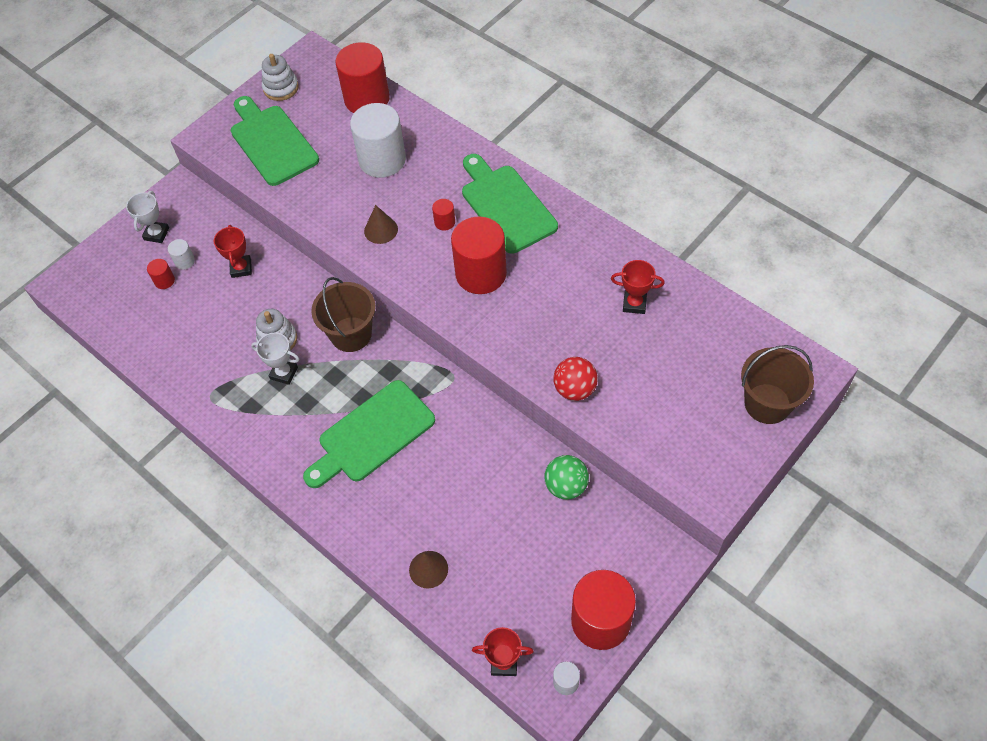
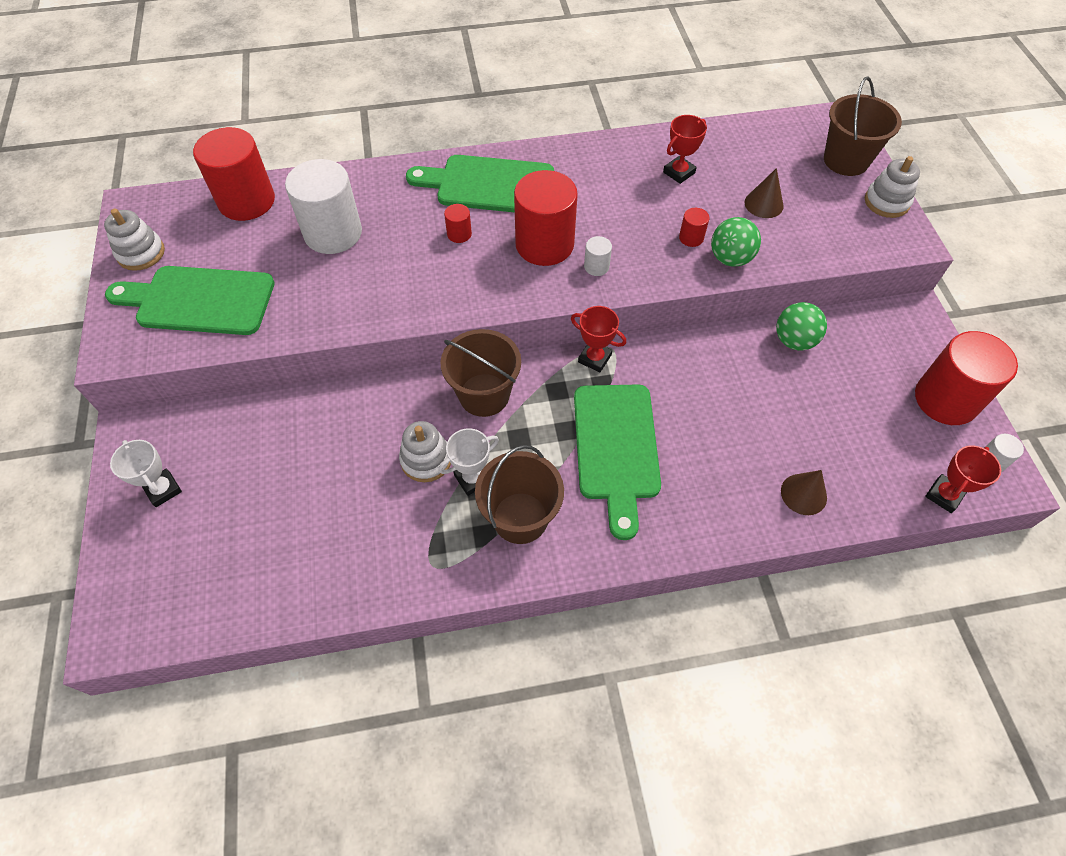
camera: 55 degrees left, 0 degrees up
red cylinder [147,259,175,289] -> red cylinder moved to [679,208,709,247]
white cylinder [168,239,195,270] -> white cylinder moved to [584,236,612,276]
red trophy [214,225,252,278] -> red trophy moved to [571,306,626,372]
brown cone [364,205,398,244] -> brown cone moved to [745,168,784,218]
red ball [554,357,598,401] -> green ball [711,217,761,266]
none -> brown bucket [475,445,564,544]
none -> white stacking toy [865,156,920,218]

